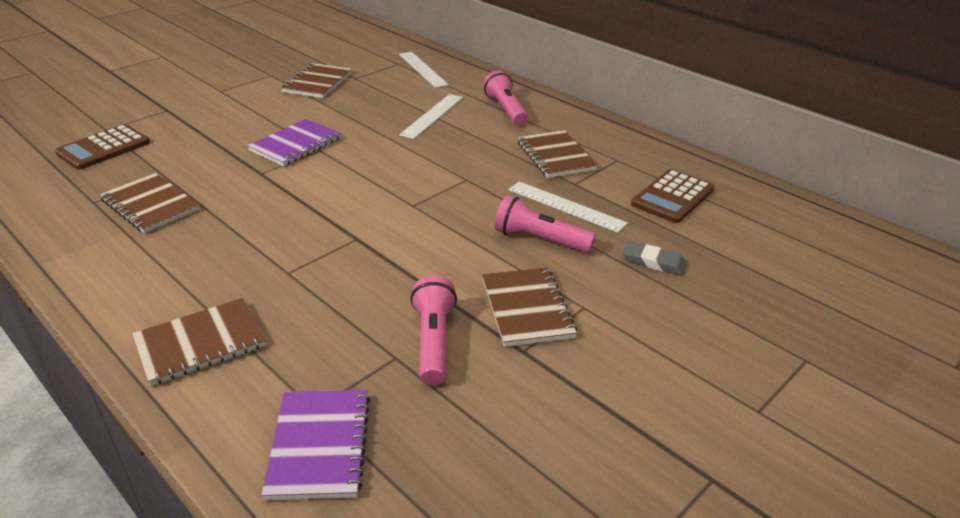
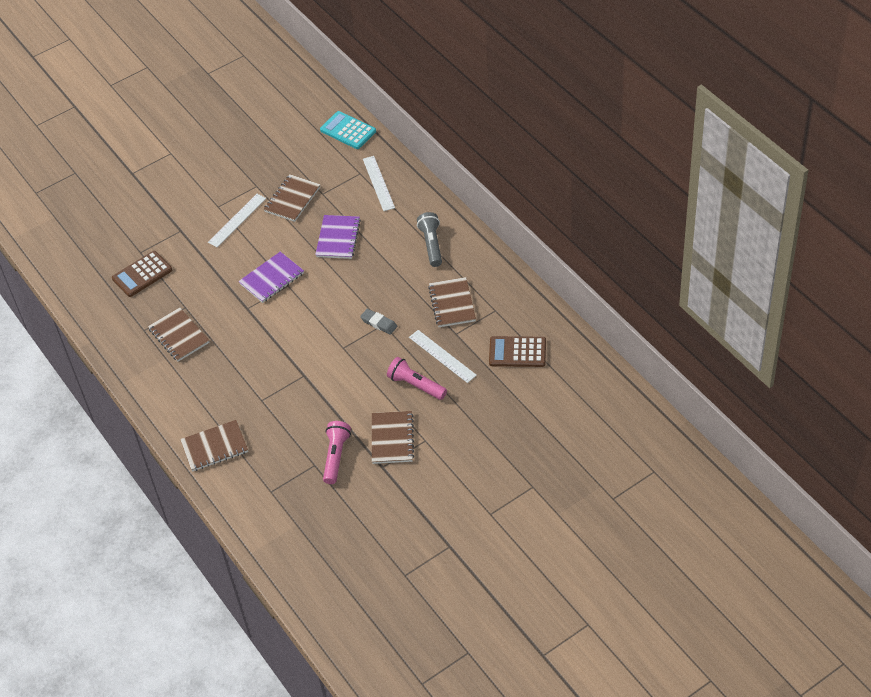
camera: 15 degrees right, 15 degrees up
purple notebook [261,390,370,500] -> purple notebook moved to [315,215,361,259]
white ruler [399,94,463,139] -> white ruler moved to [208,194,266,247]
pink flashlight [483,71,528,126] -> grey flashlight [417,212,442,267]
grey eraser [622,241,687,276] -> grey eraser moved to [360,309,397,335]
brown calculator [631,169,714,223] -> brown calculator turned 45 degrees clockwise [489,336,546,367]
none -> turquoise calculator [320,111,376,149]

